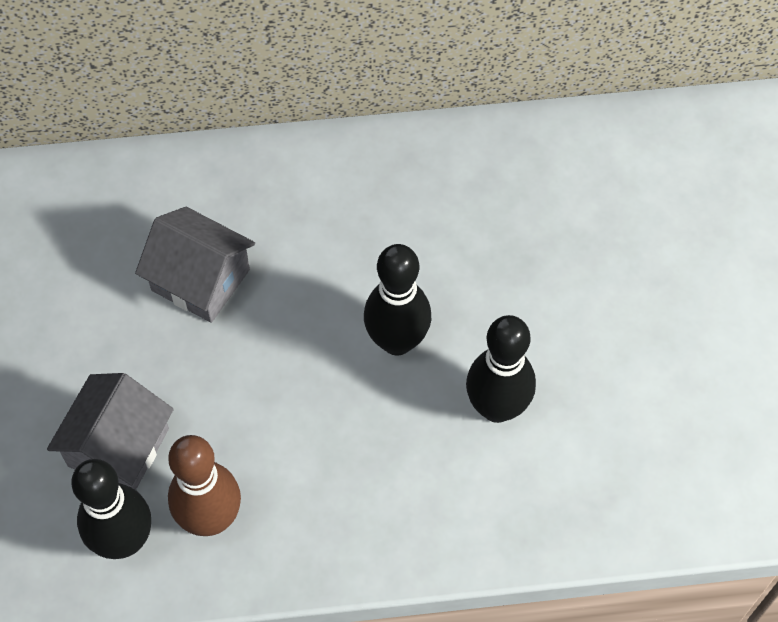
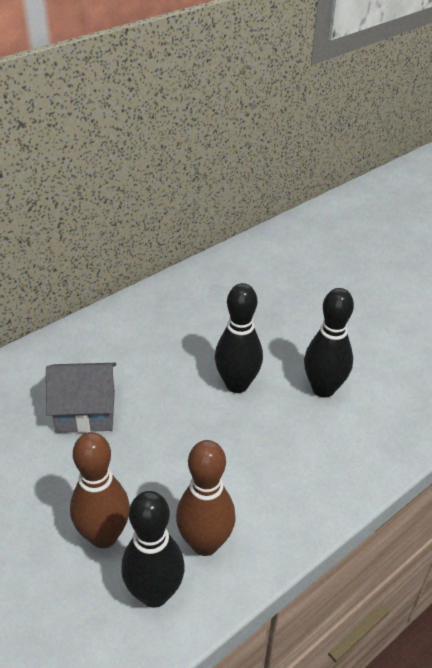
camera: 35 degrees left, 20 degrees down
grey house [47,373,174,490] -> brown bowling pin [70,432,130,548]

